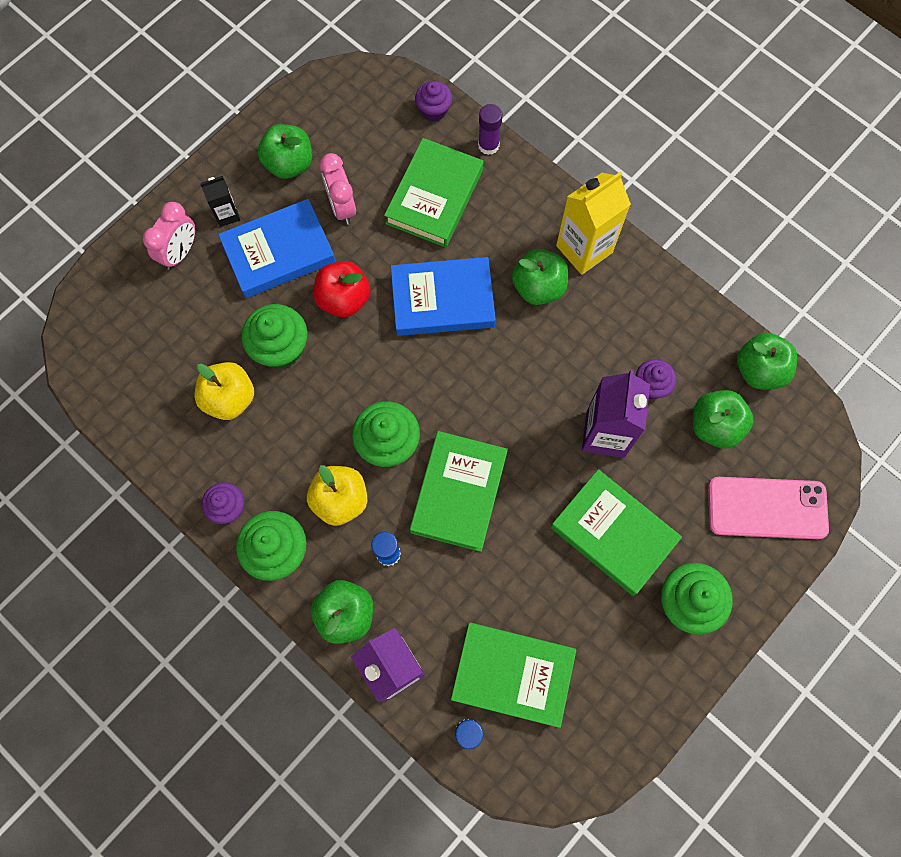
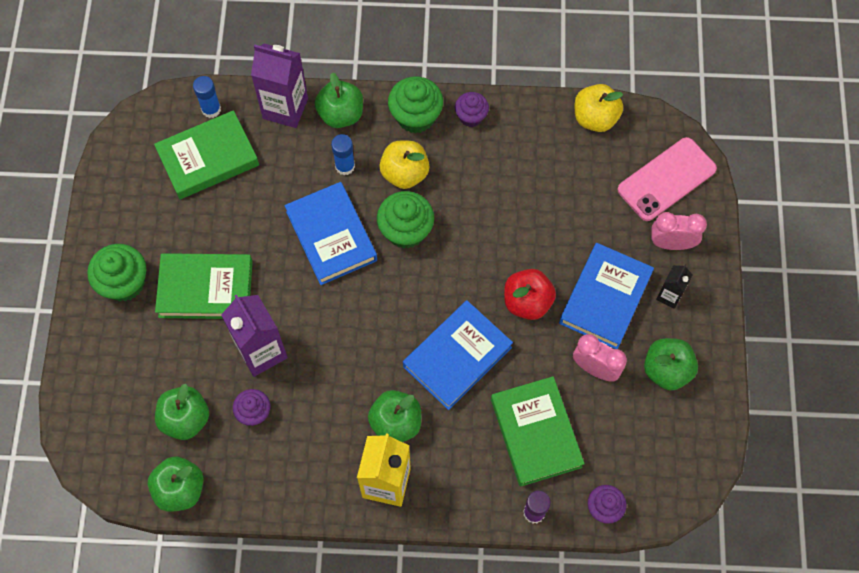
camera: 140 degrees right, 5 degrees down
pink clock [143,202,195,270] -> pink clock turned 105 degrees clockwise [652,212,707,250]
yellow apple [195,362,254,420] -> yellow apple moved to [575,84,623,132]
green cupcake [242,304,307,369] -> none
green book [410,431,508,552] -> blue book [285,182,377,285]
pink phone [708,477,829,539] -> pink phone moved to [617,137,717,221]

